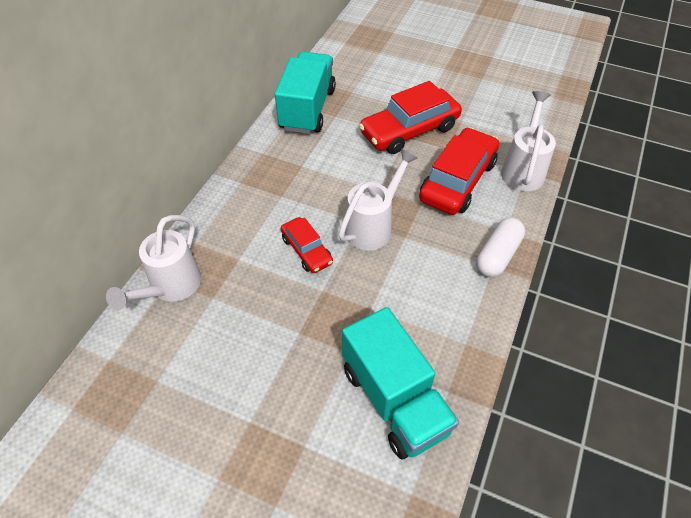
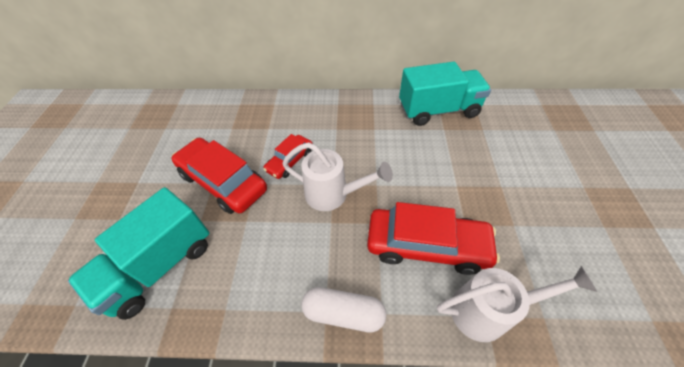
camera: 70 degrees right, 0 degrees up
white watering can [106,215,201,310] -> none
red car [359,81,462,154] -> red car moved to [172,138,267,214]

